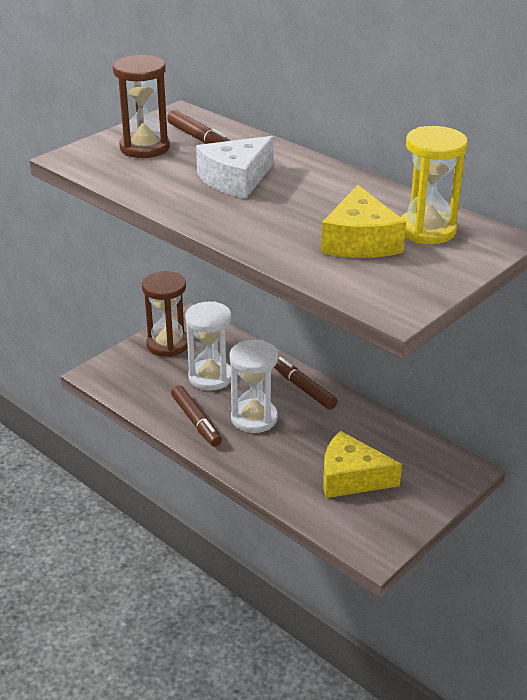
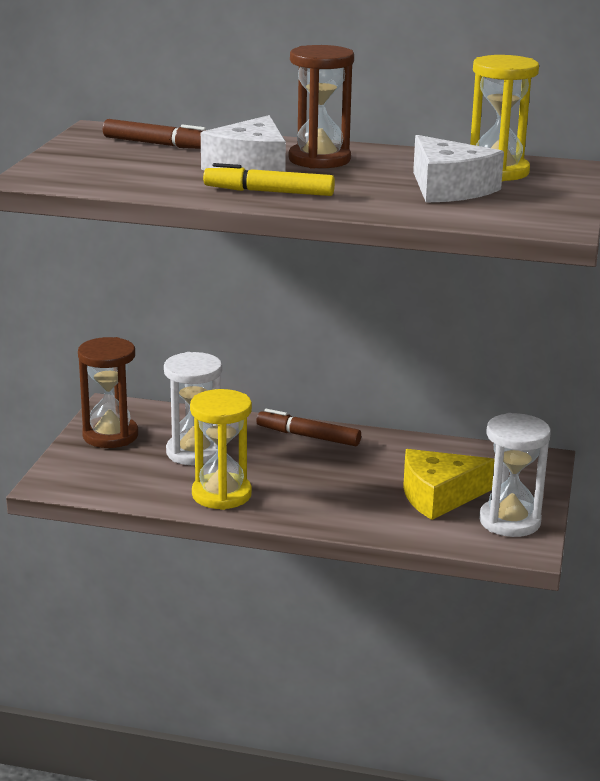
camera: 30 degrees left, 10 degrees down
brown hourglass [113,55,170,158] -> brown hourglass moved to [289,45,354,169]
brown marker [171,386,222,447] -> yellow hourglass [190,389,252,510]
white hourglass [229,340,278,433] -> white hourglass moved to [479,413,551,537]
yellow cheese [321,185,406,258] -> white cheese [413,135,504,203]
none -> yellow marker [203,163,335,196]

